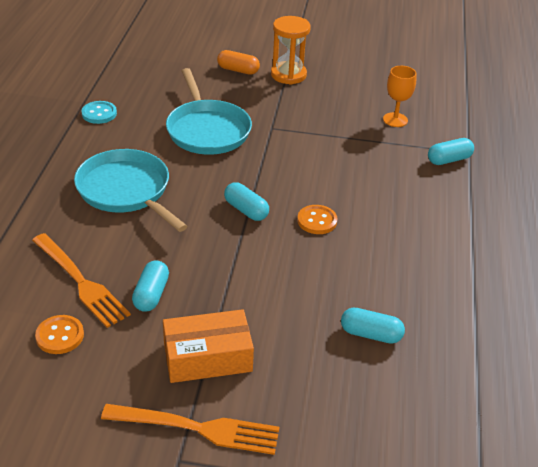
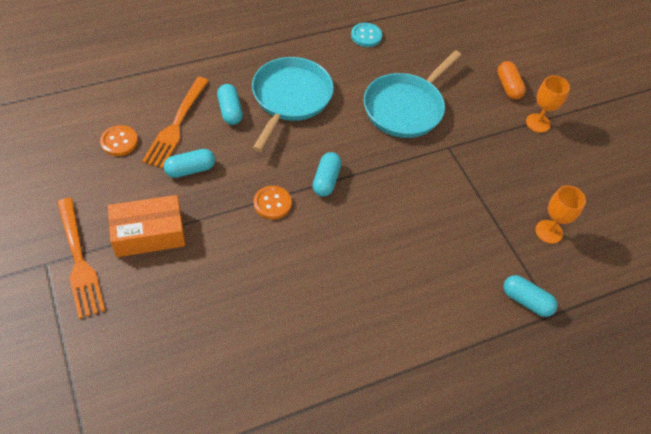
camera: 55 degrees right, 15 degrees up
orange box [163,309,254,383] -> orange box turned 60 degrees counterclockwise [108,195,186,257]
orange hourglass [271,16,311,85] -> orange goblet [526,76,570,133]
orange button [297,205,337,234] -> orange button moved to [254,186,292,219]
turquoise capsule [341,308,405,344] -> turquoise capsule moved to [217,84,243,125]

